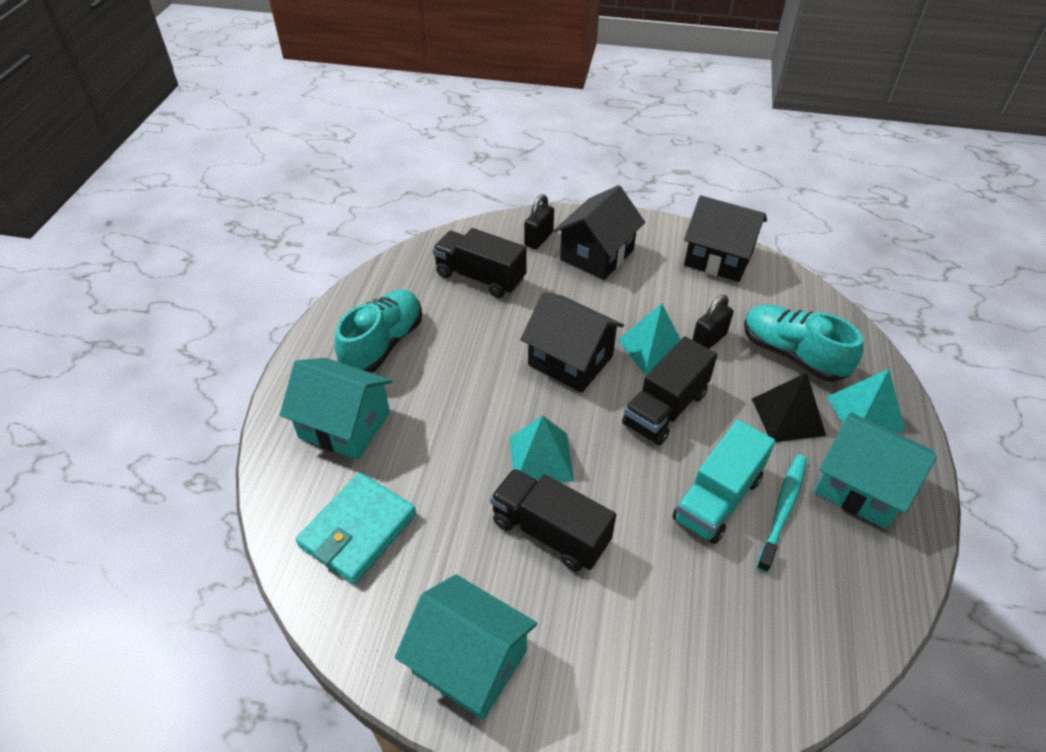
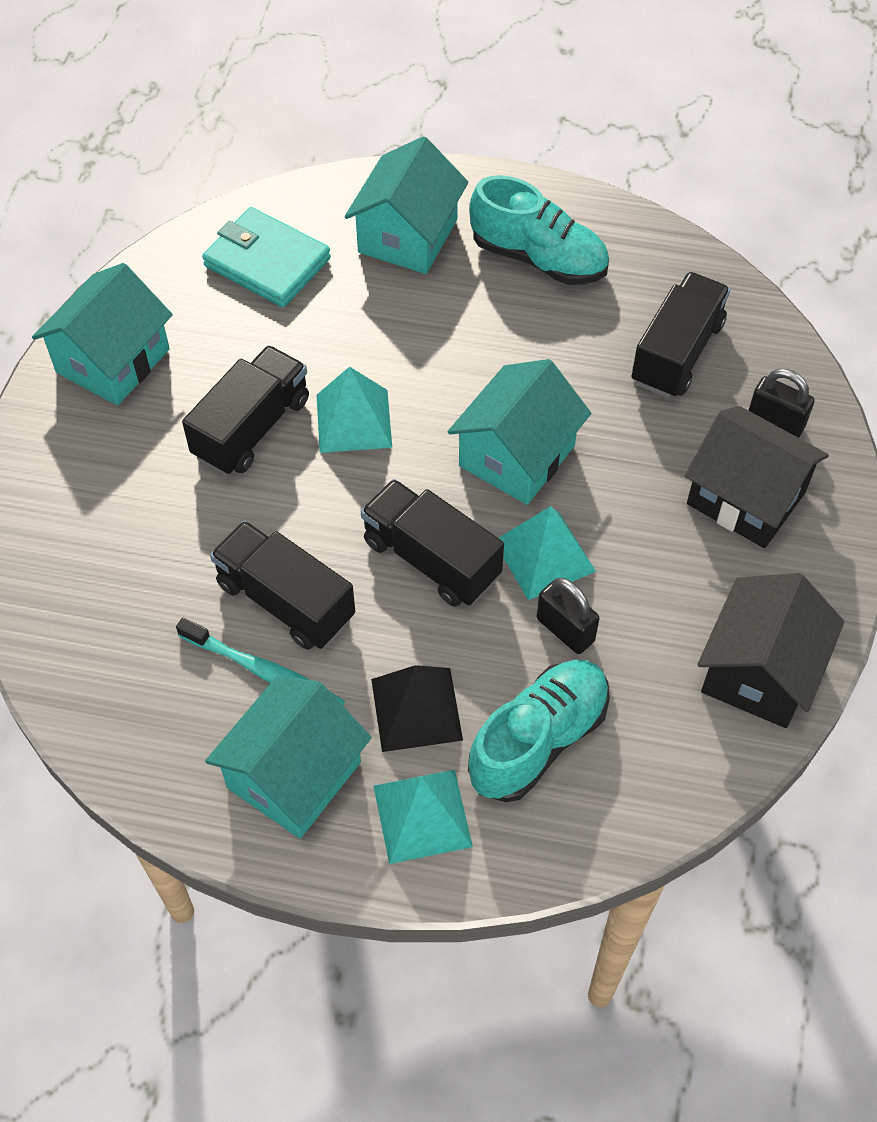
camera: 90 degrees right, 10 degrees up
black house [520,292,624,393] -> turquoise house [448,359,591,505]
turquoise truck [672,420,775,544] -> black truck [210,521,355,650]

